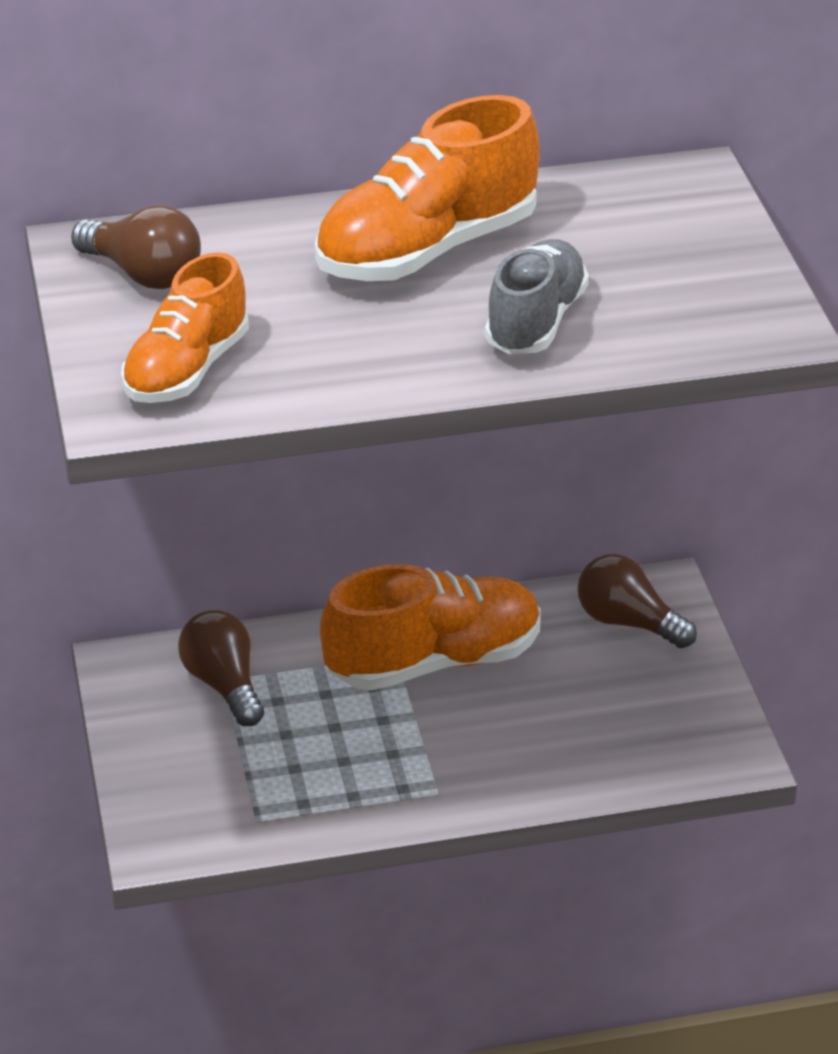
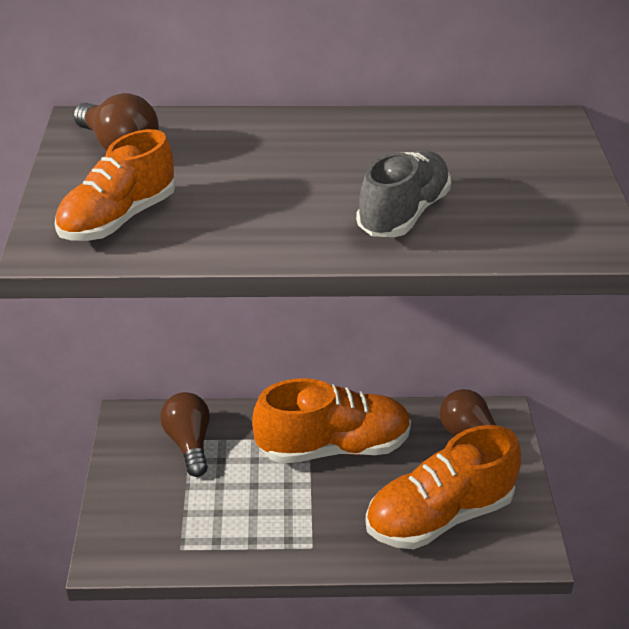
camera: 10 degrees right, 0 degrees up
orange shoe [315,95,540,281] -> orange shoe moved to [365,425,521,549]

